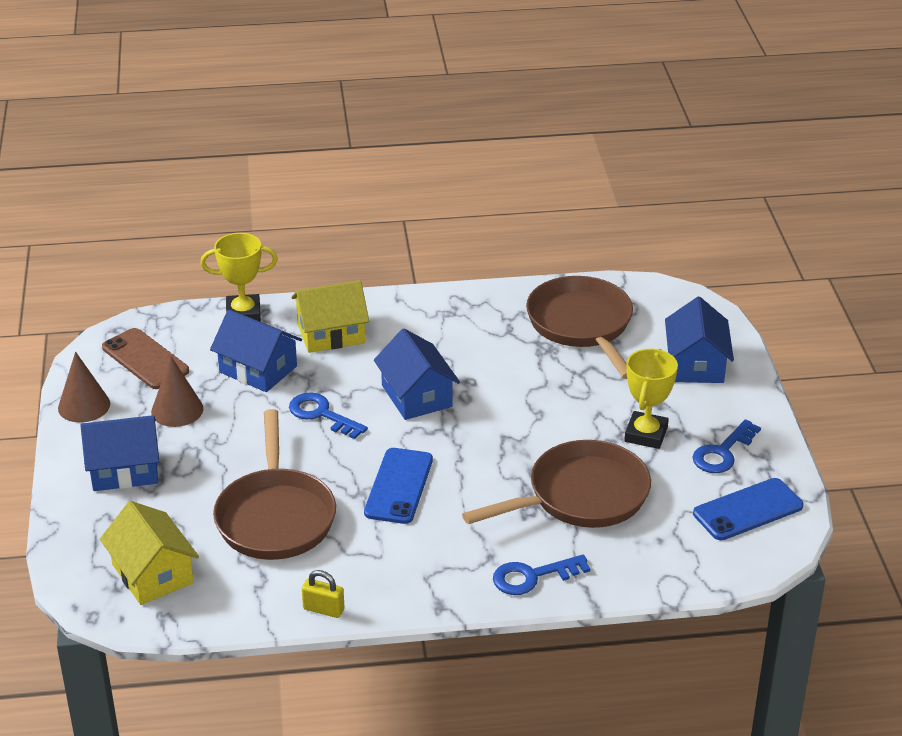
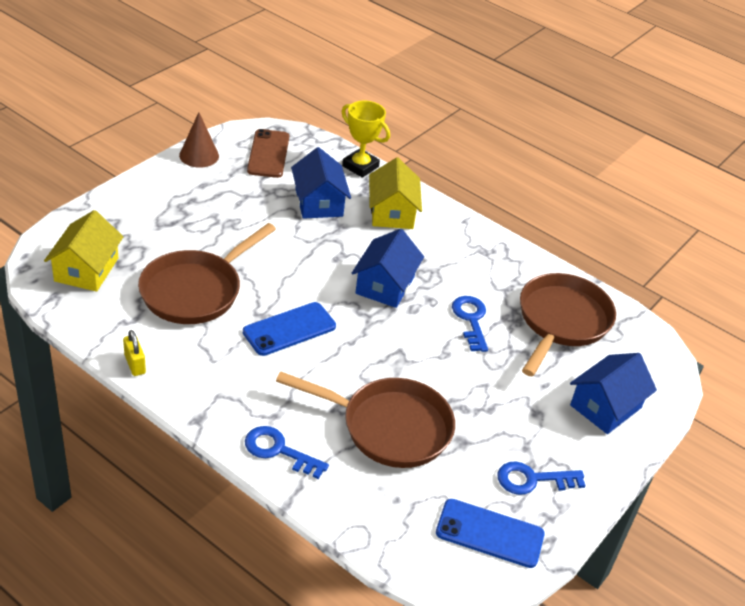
camera: 40 degrees right, 5 degrees up
blue house [81,415,160,491] -> none
brown cone [151,356,203,427] -> none
blue key [289,392,368,439] -> blue key moved to [452,296,488,352]
yellow house [291,280,369,353] -> yellow house turned 60 degrees clockwise [369,157,422,229]
yellow trophy [624,349,678,449] -> none

